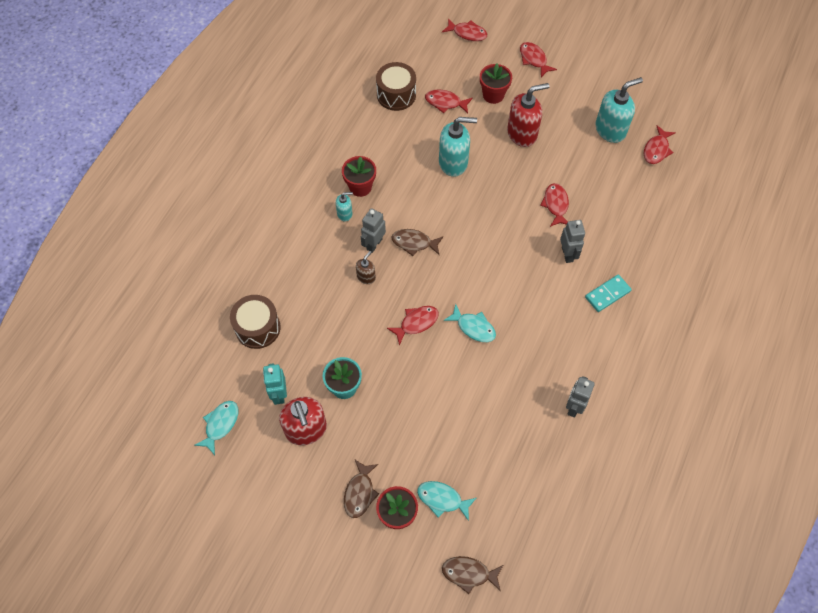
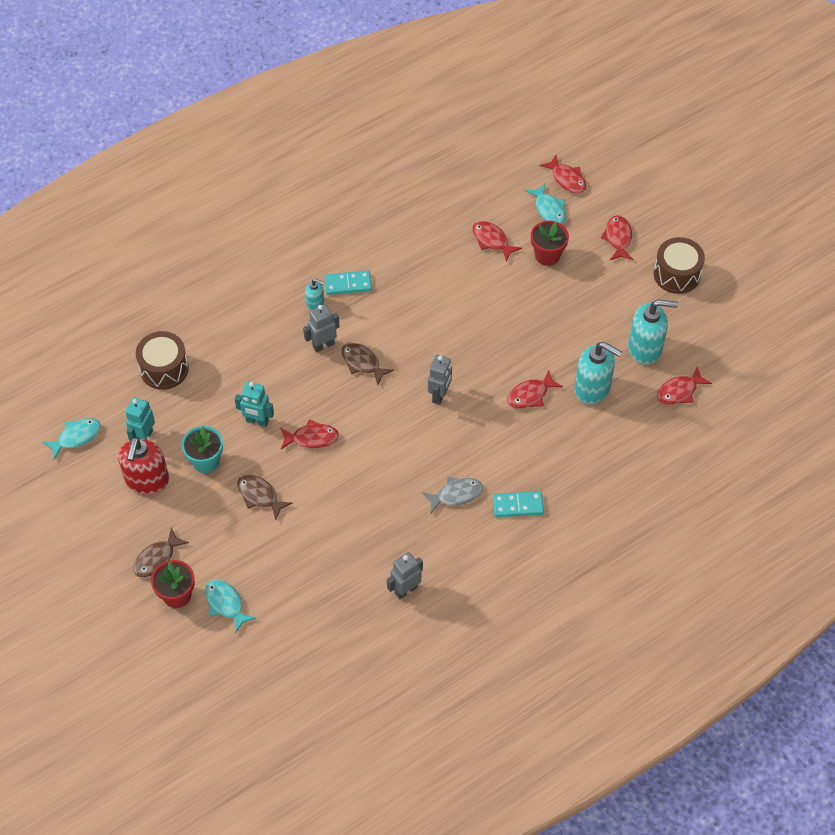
camera: 30 degrees right, 5 degrees down
red flower pot [342,156,376,197] -> turquoise domino [325,271,372,295]
brown soap dispenser [356,251,376,284] -> none
brown drum [376,62,416,111] -> brown drum moved to [654,237,705,294]
turquoise soap dispenser [439,117,477,177] -> turquoise soap dispenser moved to [574,342,622,405]
brown fish [442,556,503,594] -> brown fish moved to [237,474,292,520]
turquoise fish [443,304,496,342] -> turquoise fish moved to [525,183,566,224]
red soap dispenser [507,83,549,147] -> none
red fish [540,183,569,227] -> red fish turned 150 degrees counterclockwise [507,370,563,408]
grey robot [560,220,585,263] -> grey robot moved to [428,355,452,405]
none -> turquoise robot [235,382,274,427]
none -> grey fish [422,477,483,513]

